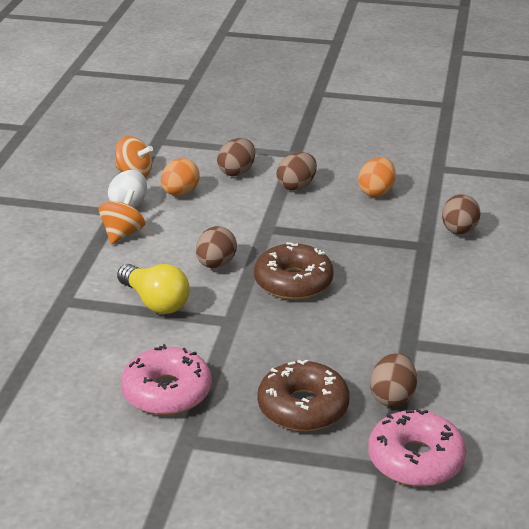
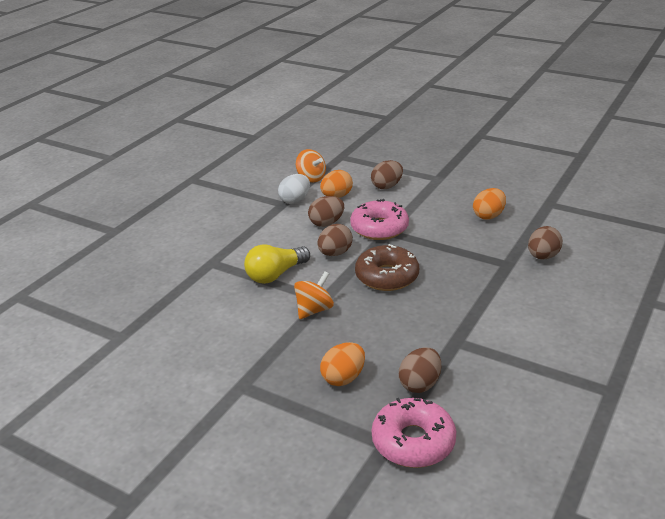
camera: 20 degrees right, 0 degrees up
orange spinning top [99,189,145,244] -> orange spinning top moved to [294,271,334,319]
yellow light bulb [117,264,190,314] -> yellow light bulb turned 75 degrees clockwise [244,244,310,284]
pink donut [121,344,212,415] -> pink donut moved to [350,199,409,240]
brown donut [257,359,350,431] -> orange egg [320,342,365,386]
brown egg [276,152,317,190] -> brown egg moved to [308,196,344,227]

